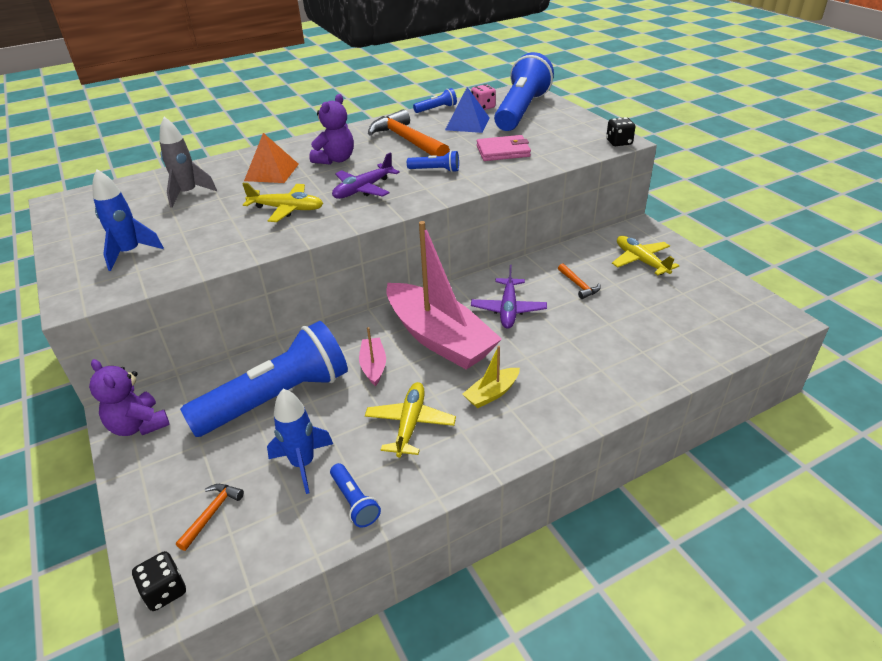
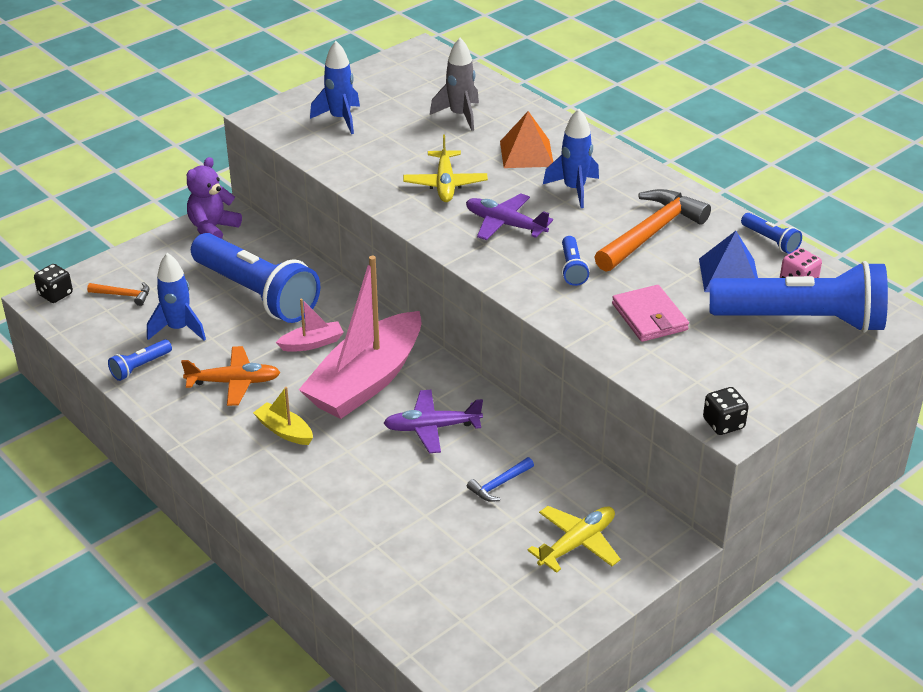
camera: 75 degrees right, 0 degrees up
purple teddy bear [309,94,354,165] -> blue rocket [543,109,599,208]
yellow plane [365,382,456,457] -> orange plane [181,346,281,406]
orange hammer [558,263,601,299] -> blue hammer [467,457,534,502]

